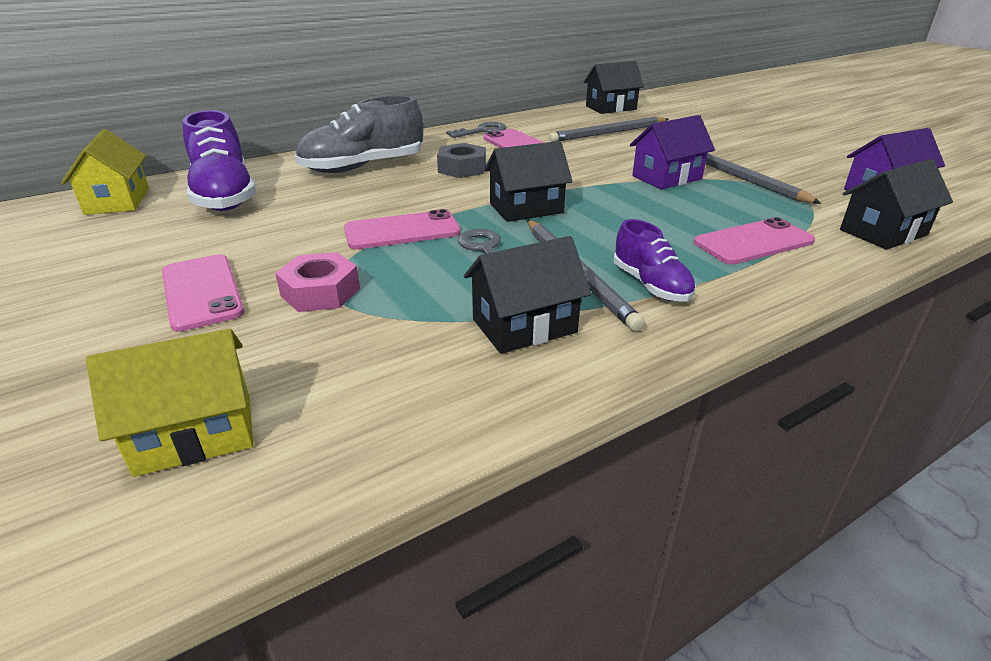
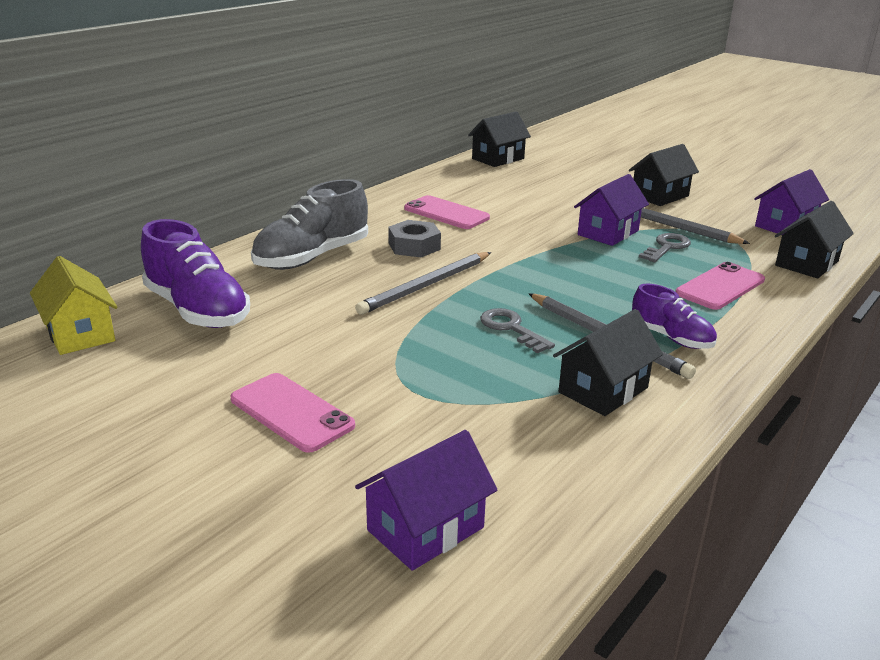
camera: 20 degrees left, 5 degrees down
yellow house [86,329,253,477] -> purple house [355,430,497,571]
pink nut [275,252,360,312] -> none
pink phone [344,209,461,249] -> none
grey key [446,122,507,138] -> grey key moved to [639,233,691,262]
black house [484,141,573,222] -> black house moved to [629,144,699,206]
grey pencil [549,117,668,142] -> grey pencil moved to [355,252,491,315]

